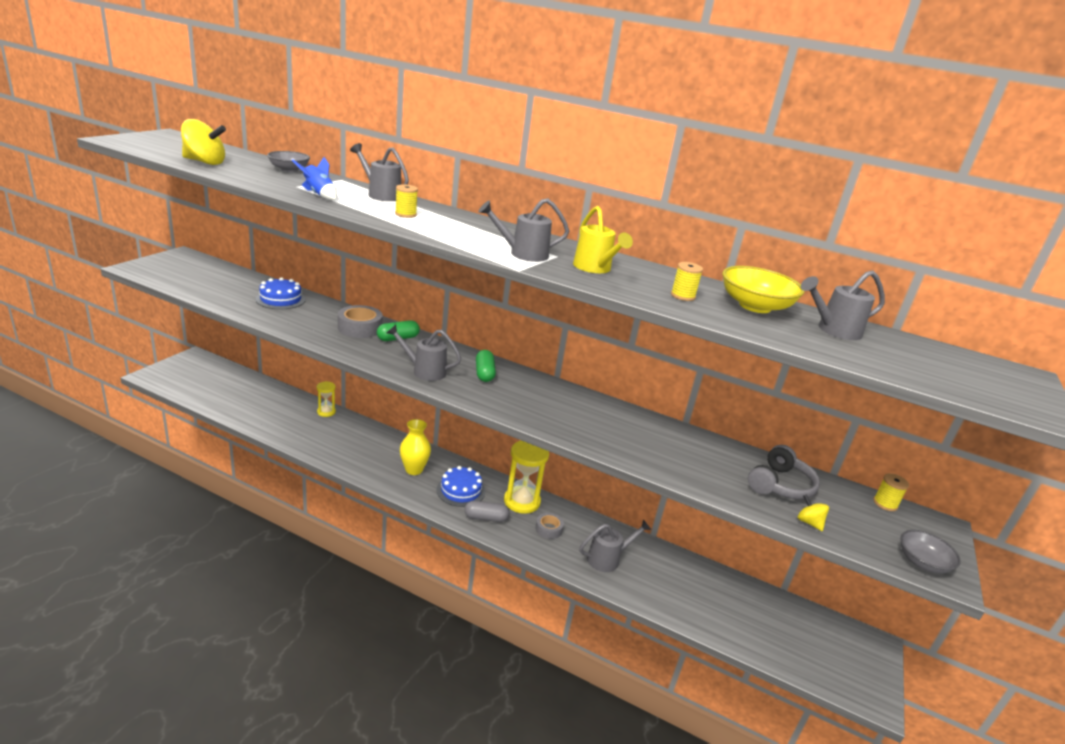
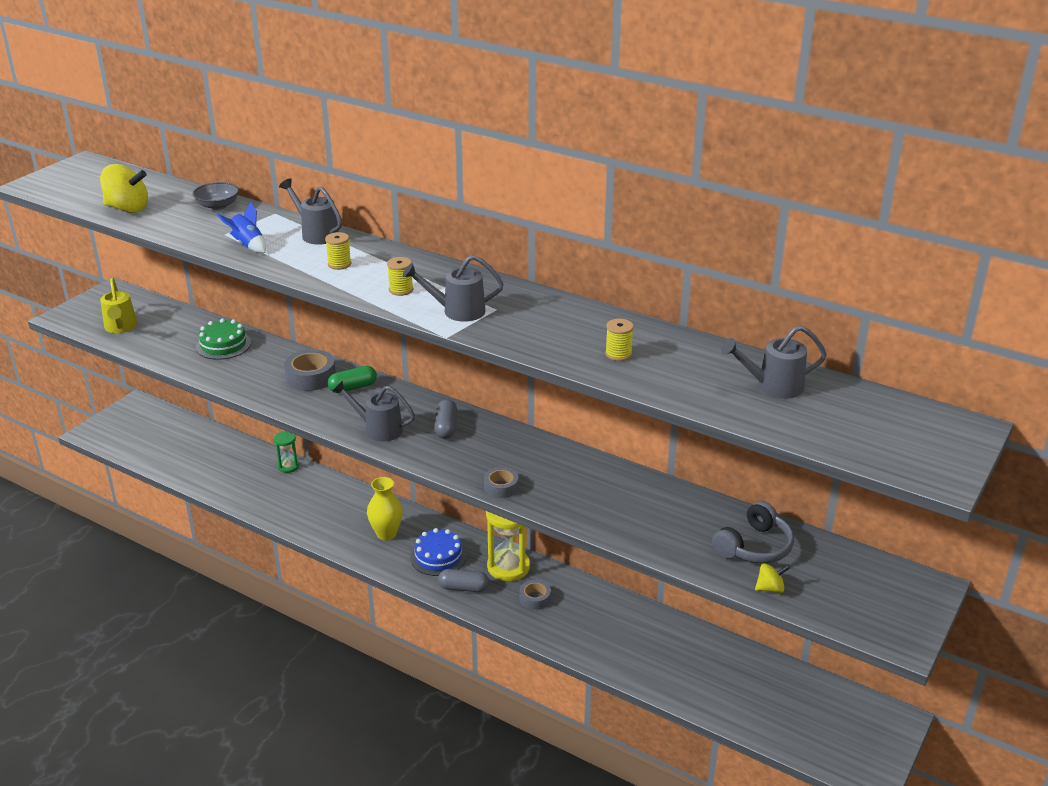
camera: 10 degrees right, 5 degrees up
blue cake [256,277,306,309] -> green cake [196,318,251,360]
yellow hourglass [317,381,336,417] -> green hourglass [274,431,299,473]
green capsule [476,350,496,382] -> grey capsule [434,399,457,439]
yellow watering can [573,206,633,273] -> yellow watering can moved to [100,278,137,333]
grey watering can [579,519,651,572] -> none
yellow bowl [722,266,805,313] -> none
yellow spinning top [798,494,829,531] -> yellow spinning top turned 105 degrees clockwise [755,563,790,593]
yellow spool [873,473,909,511] -> yellow spool moved to [387,257,413,296]
grey bowl [900,530,961,574] -> none
none -> grey tape [484,467,518,498]

